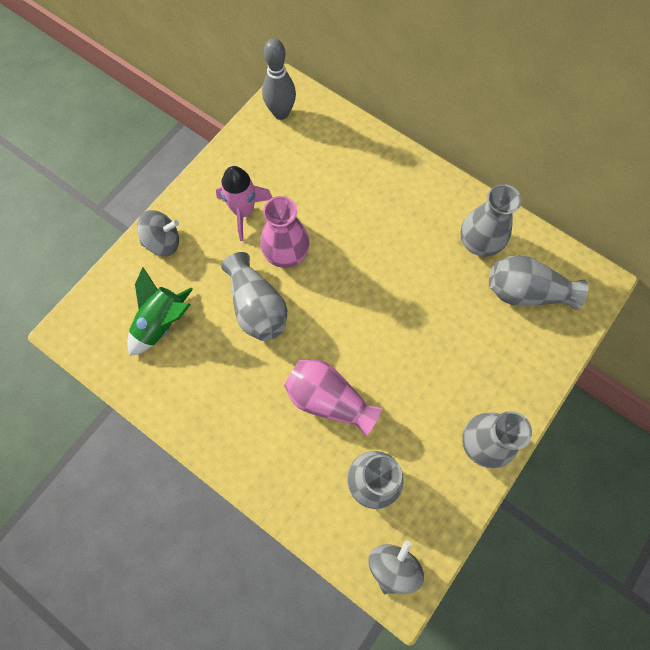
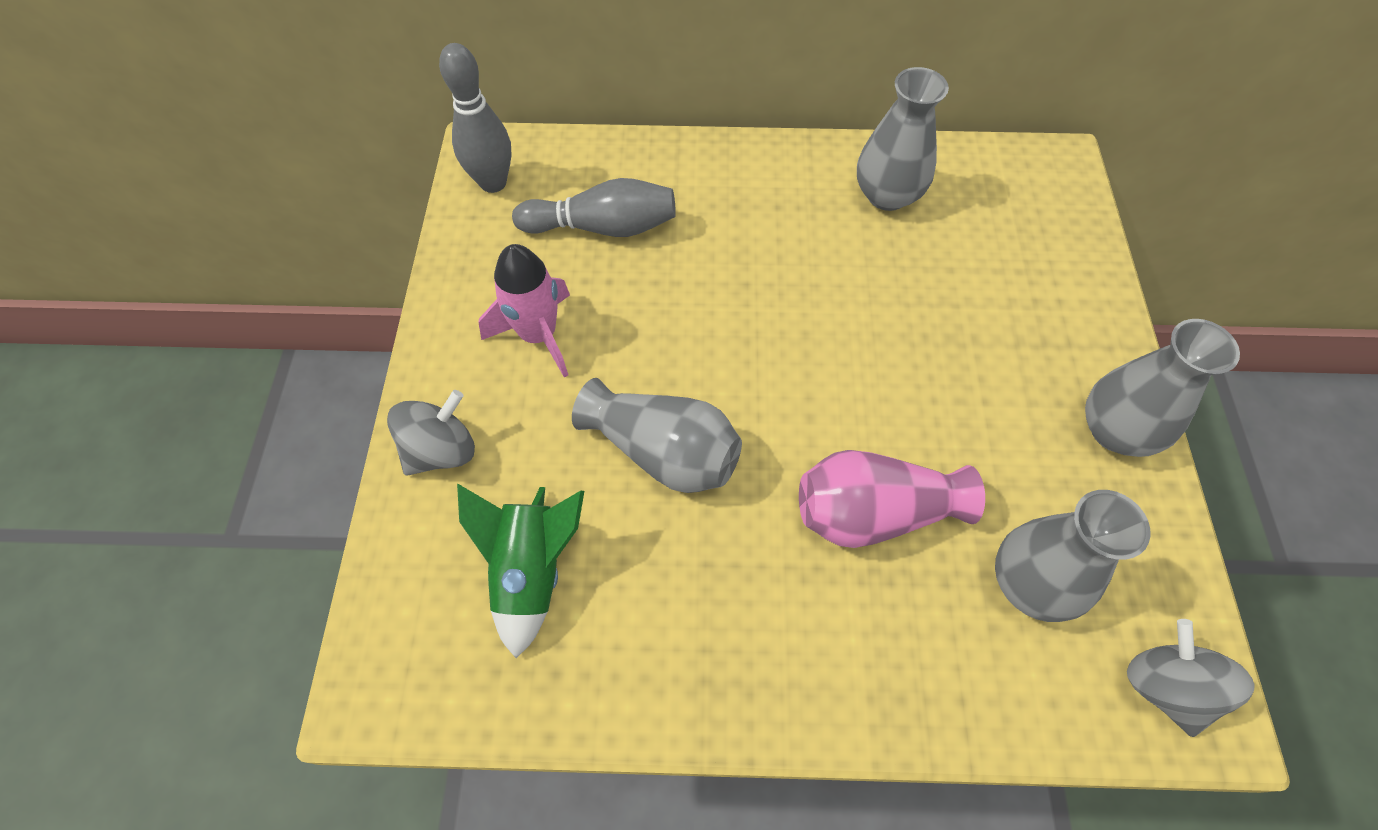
camera: 35 degrees left, 10 degrees down
pink vase [260,196,310,268] -> none
grey vase [489,255,588,310] -> none
none -> grey bowling pin [512,178,676,237]

